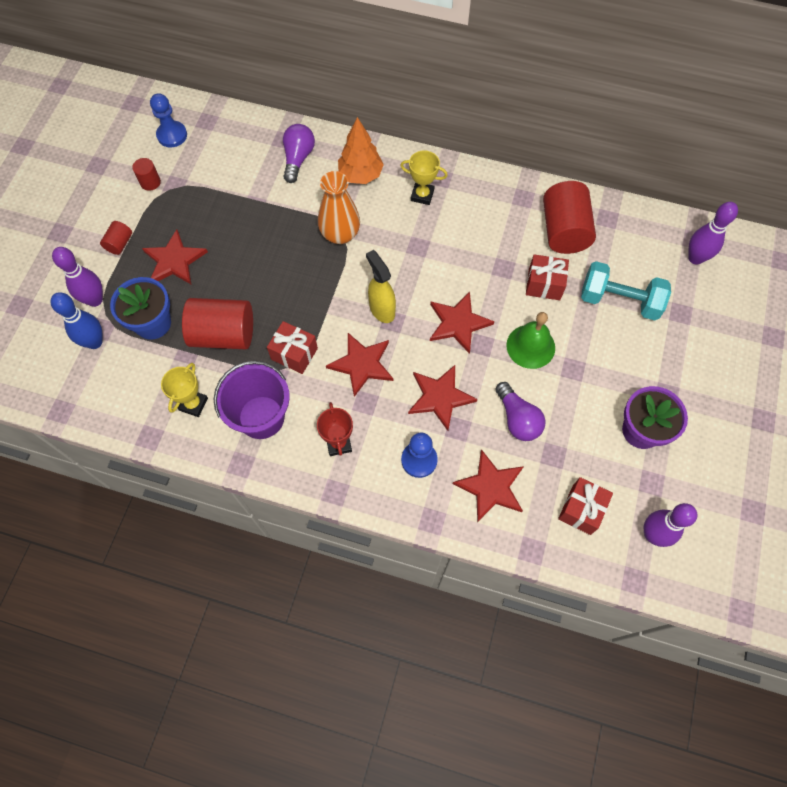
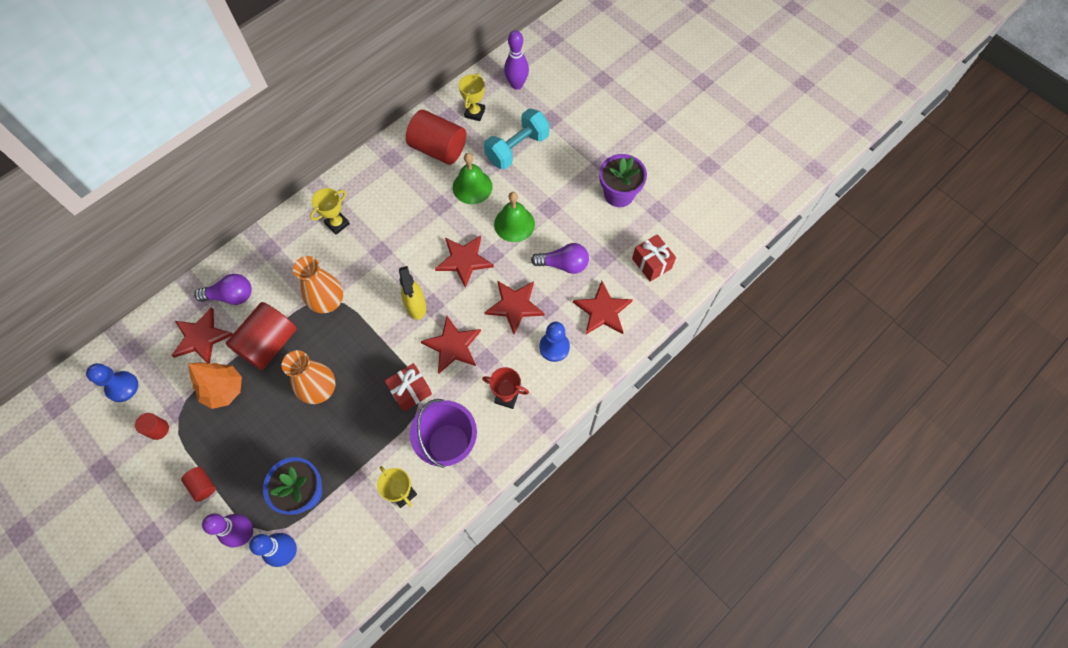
camera: 60 degrees left, 0 degrees up
red star [142,229,208,284] -> red star moved to [171,307,233,363]
red cylinder [182,298,253,349] -> red cylinder moved to [226,302,297,370]
purple light bulb [283,124,315,183] -> purple light bulb turned 135 degrees clockwise [194,274,252,305]
orange tree [338,117,384,184] -> orange tree moved to [188,362,242,409]
yellow spray bottle [366,250,396,323] -> yellow spray bottle turned 105 degrees counterclockwise [399,266,426,320]
red gift [526,254,569,300] -> green bell [453,153,492,204]
purple bowling pin [644,503,698,547] -> none
none -> orange vase [282,350,336,404]
none -> yellow trophy [459,73,485,121]

